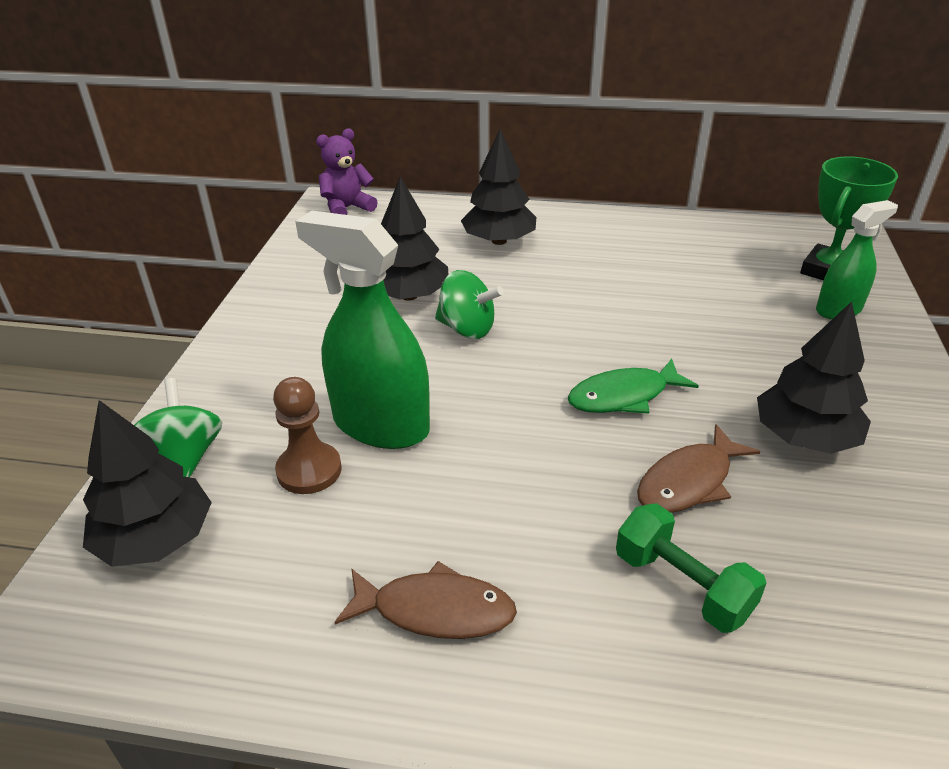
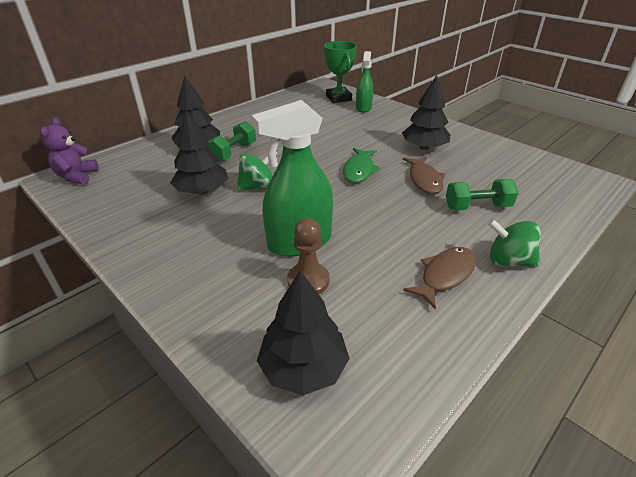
camera: 55 degrees left, 0 degrees up
green spinning top [134,378,222,477] -> green spinning top moved to [488,219,541,267]
none -> green dumbbell [207,121,256,163]

